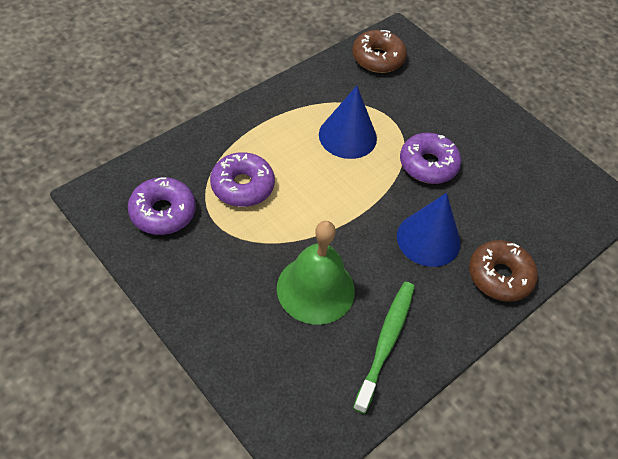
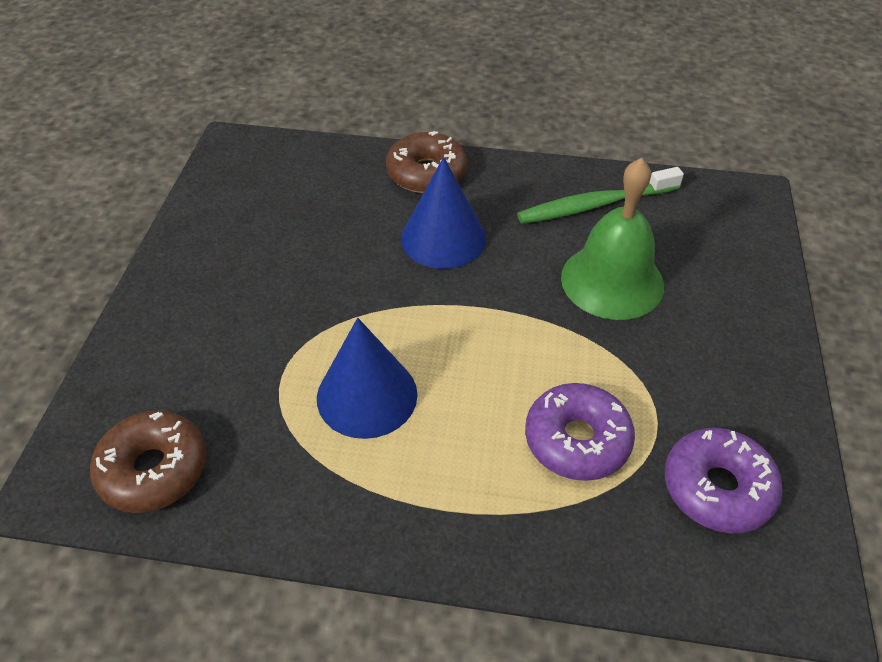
camera: 125 degrees left, 5 degrees down
purple donut [400,133,461,184] -> none

